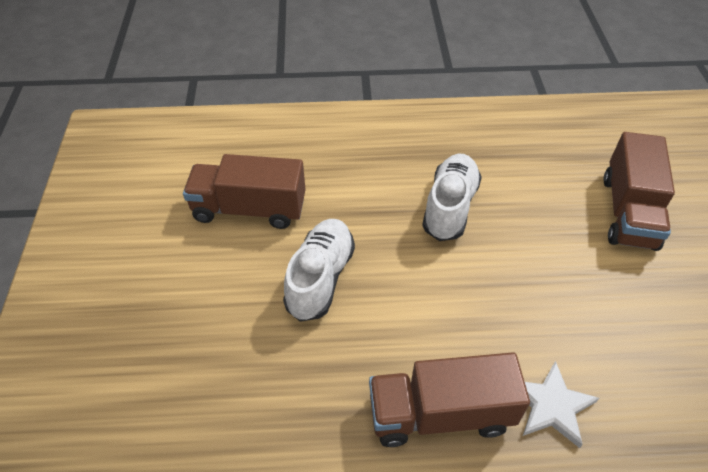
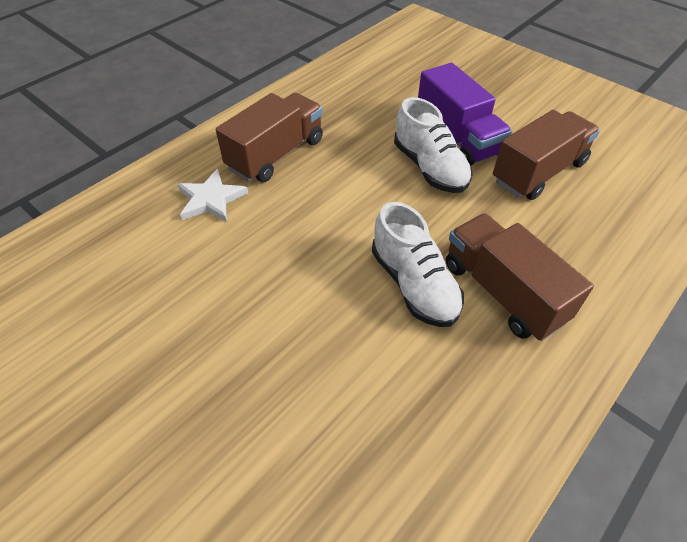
camera: 135 degrees right, 0 degrees up
brown truck [604,132,675,251] -> brown truck moved to [446,214,594,341]
none -> purple truck [418,63,512,166]

